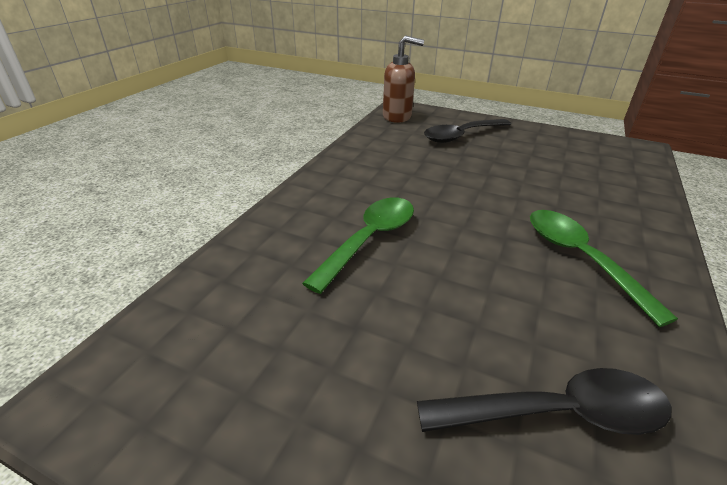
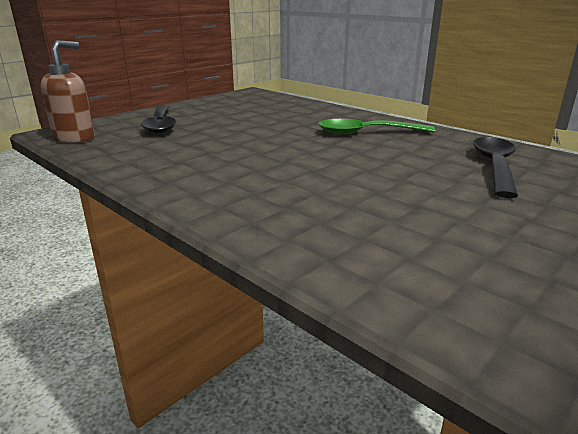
camera: 70 degrees left, 10 degrees down
green spoon [302,198,414,294] -> none

